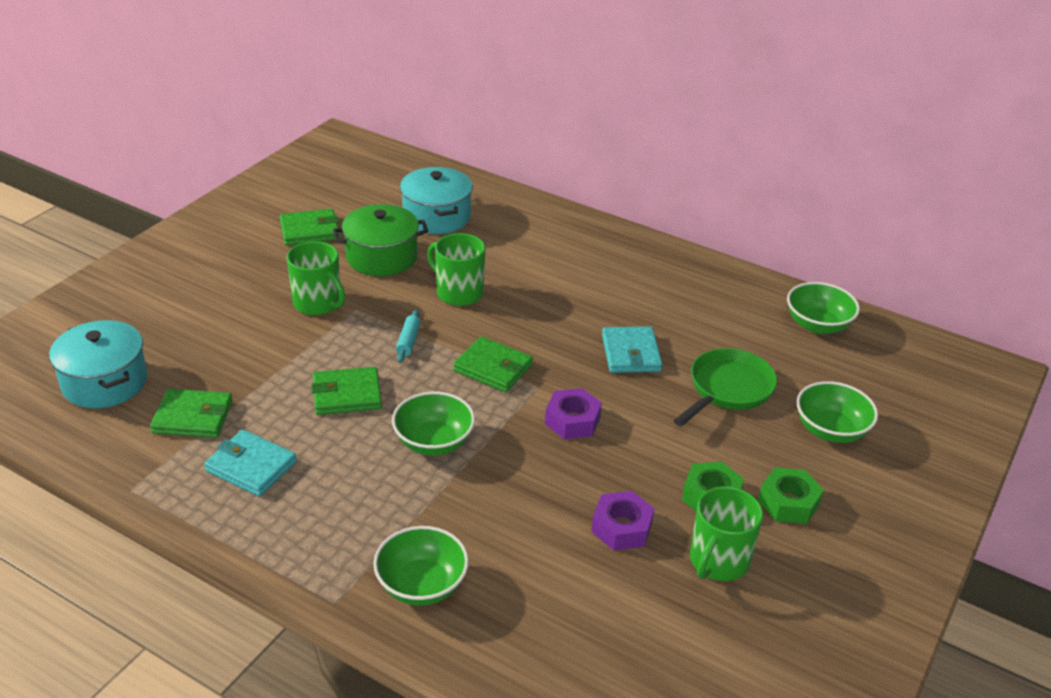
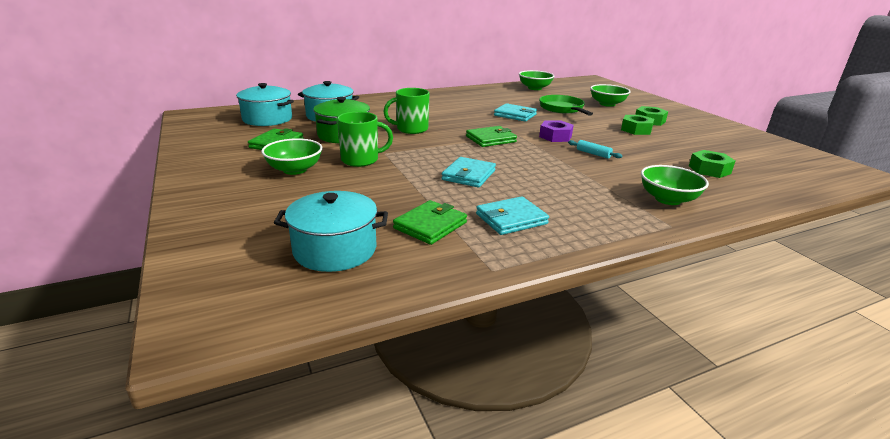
camera: 55 degrees left, 10 degrees down
green wallet [311,367,382,415] -> turquoise wallet [442,157,496,187]
green bowl [392,392,475,456] -> green bowl moved to [261,138,322,175]
turquoise rolling pin [396,309,421,363] -> turquoise rolling pin moved to [568,140,622,159]
purple nut [591,491,655,551] -> none
green mug [690,486,763,581] -> none
none -> turquoise pot [236,83,294,126]
none -> green nut [689,150,735,178]

